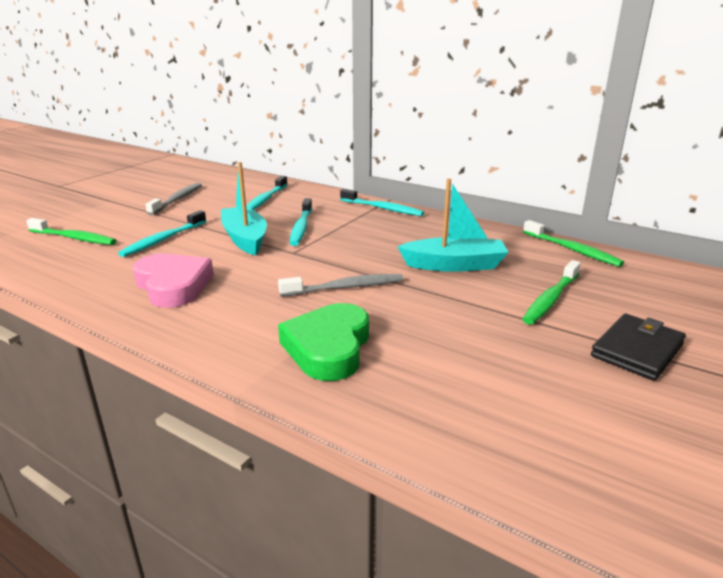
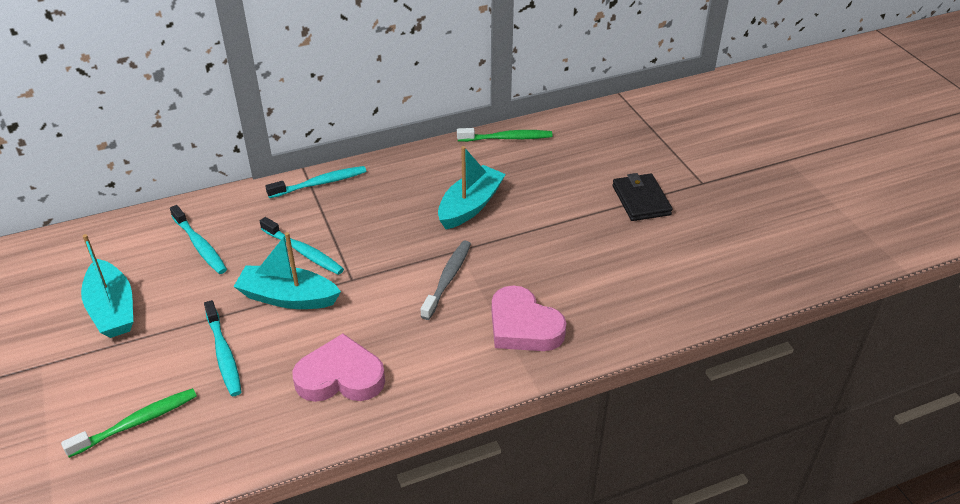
camera: 55 degrees left, 15 degrees up
grey toothbrush [145,183,202,216] -> turquoise boat [81,234,133,338]
green heart [278,303,369,381] -> pink heart [492,285,567,351]
green toothbrush [522,260,581,325] -> none

